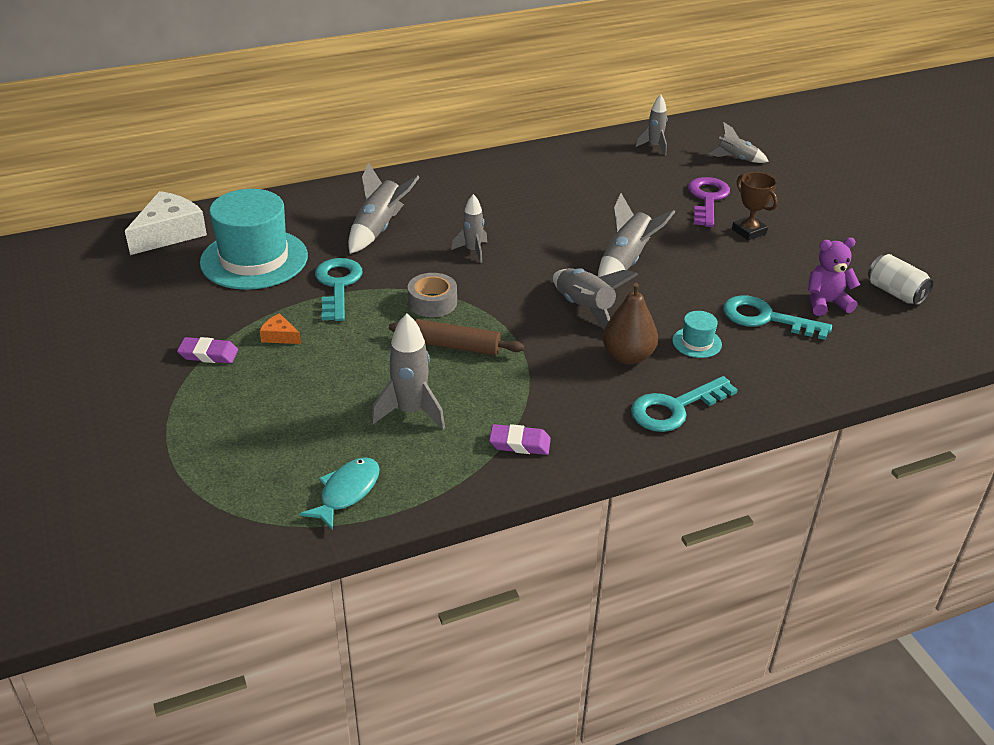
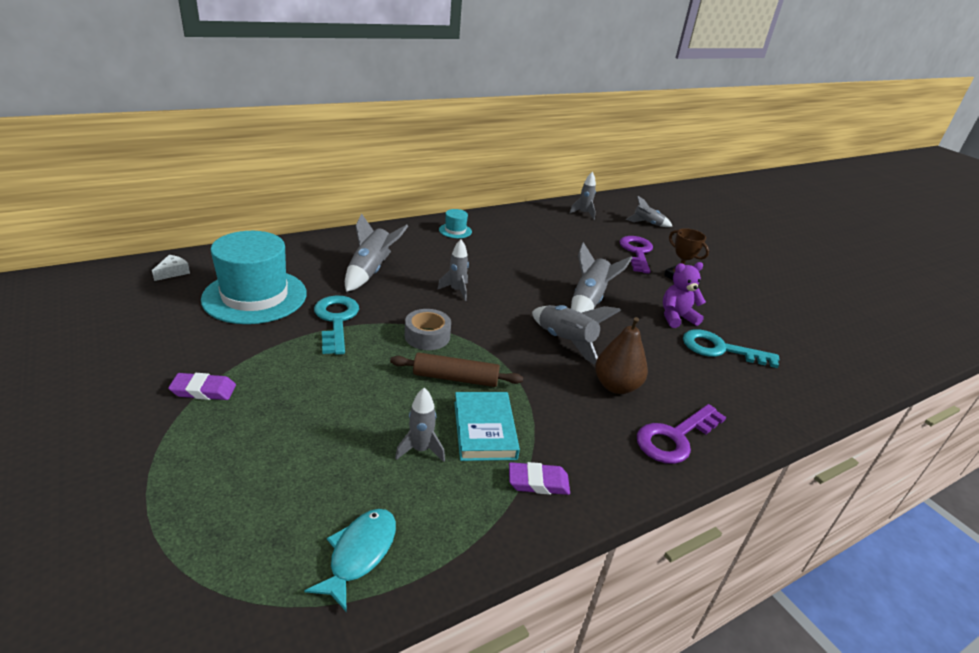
camera: 10 degrees left, 5 degrees down
white cheese [125,191,207,255] -> white cheese [152,255,190,281], size x0.46
orange cheese [260,313,301,344] -> none
grey rocket [371,313,445,429] -> grey rocket [395,388,445,462], size x0.65
turquoise key [631,376,738,432] -> purple key [637,404,726,464]
turquoise hat [672,311,722,358] -> turquoise hat moved to [439,209,472,238]
purple teddy bear [808,238,860,316] -> purple teddy bear moved to [663,262,706,328]
white can [868,254,934,305] -> none
none -> turquoise book [454,392,520,461]

